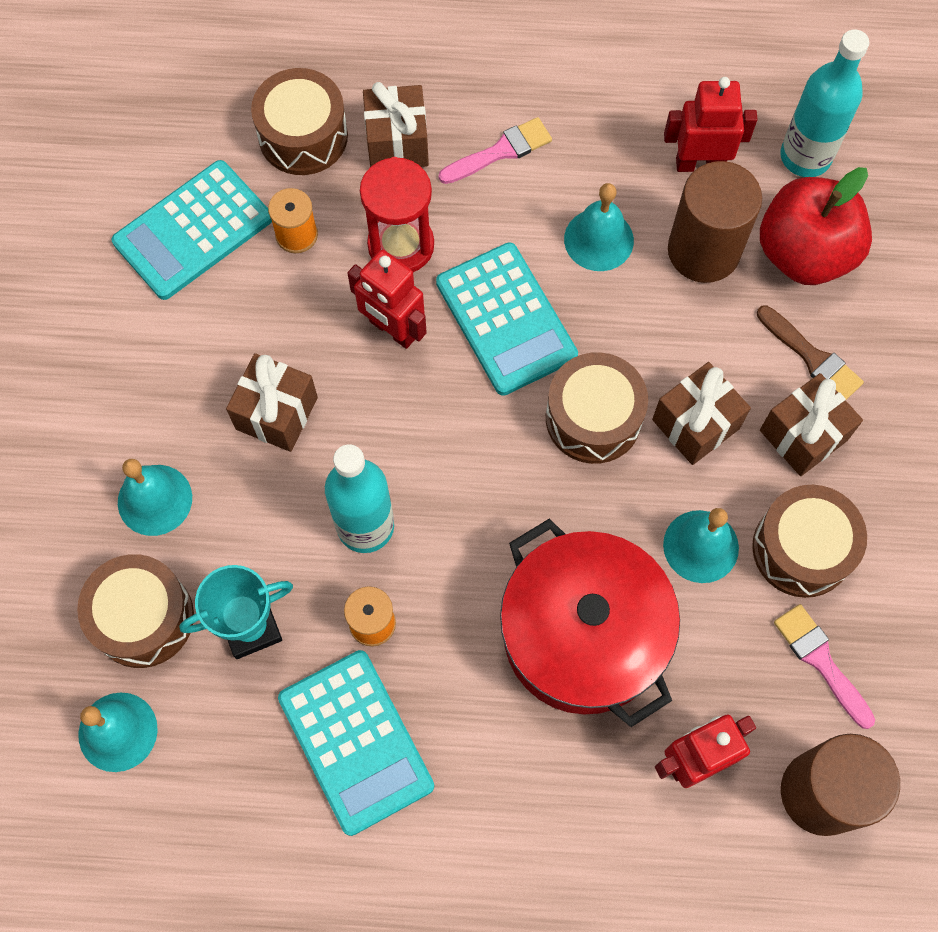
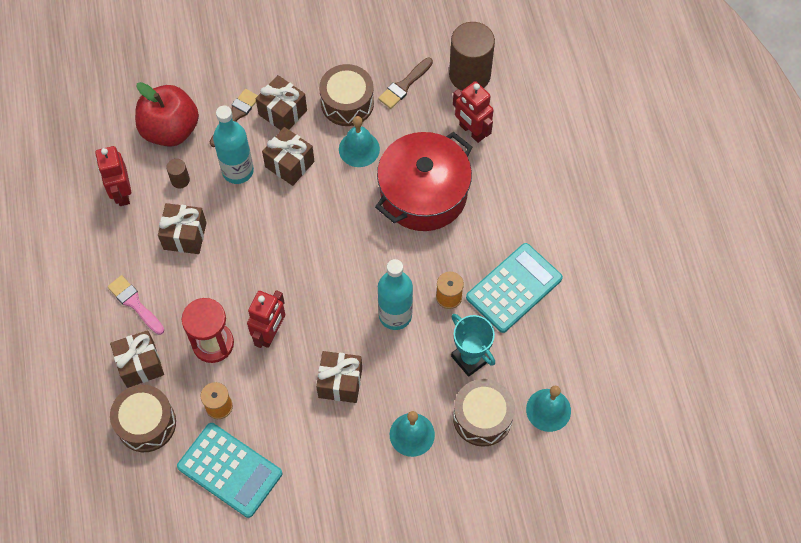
camera: 105 degrees left, 5 degrees down
turquoise calculator [436,242,578,396] -> none
brown drum [546,352,648,464] -> none
turquoise bell [564,183,634,271] -> brown gift [158,203,207,254]
brown cylinder [668,161,762,283] -> brown cylinder [166,159,190,188], size x0.43
pink brush [774,604,875,729] -> brown brush [378,58,433,109]
turquoise bottle [781,30,869,177] -> turquoise bottle moved to [213,106,254,184]

